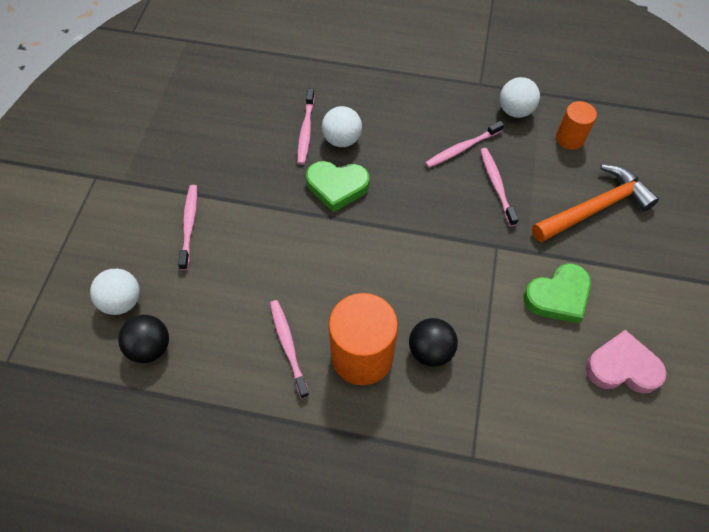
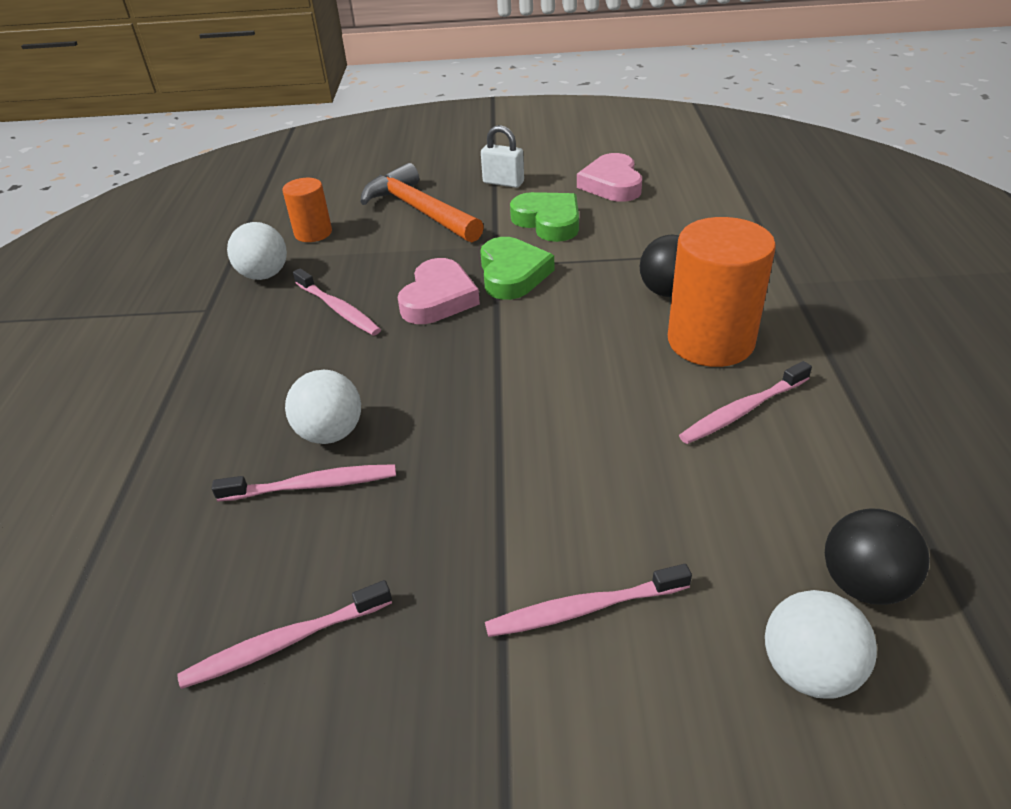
camera: 100 degrees left, 20 degrees down
green heart [306,161,370,212] -> green heart moved to [480,237,554,300]
pink toothbrush [480,148,519,226] -> pink toothbrush moved to [177,580,392,689]
none -> pink heart [397,258,480,324]
none -> white padlock [481,125,524,188]

